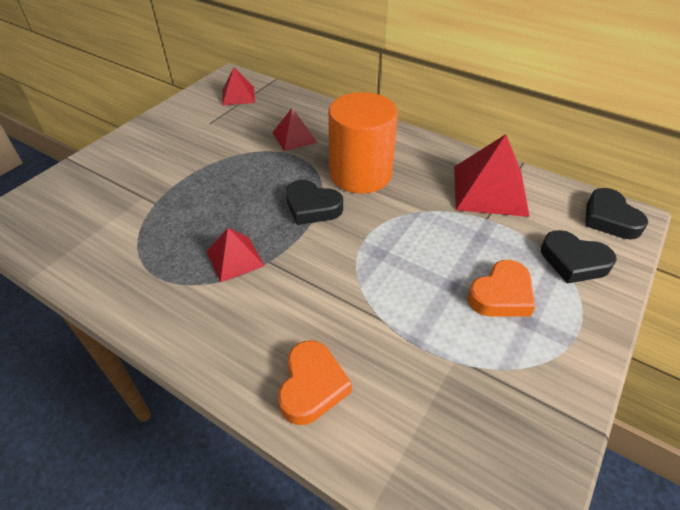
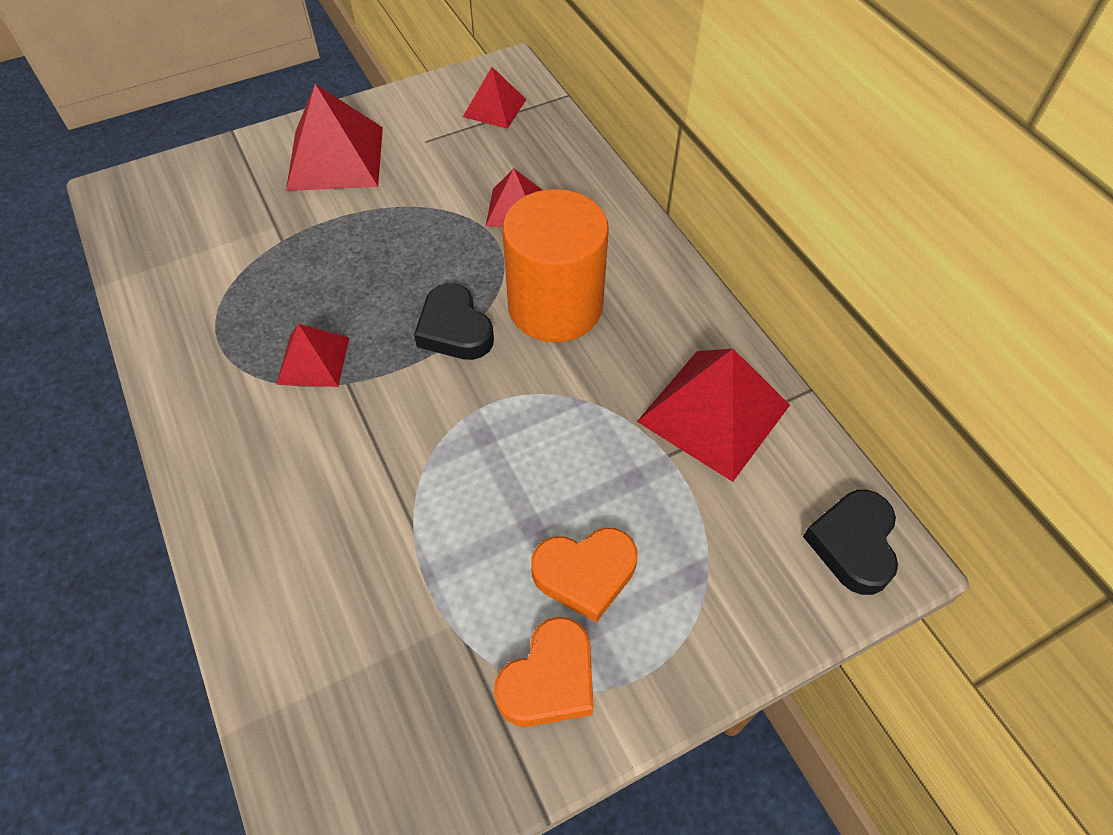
camera: 30 degrees right, 10 degrees up
orange heart [278,341,352,425] -> orange heart moved to [494,617,594,727]
black heart [541,230,617,284] -> none
none -> red pyramid [286,84,383,191]

